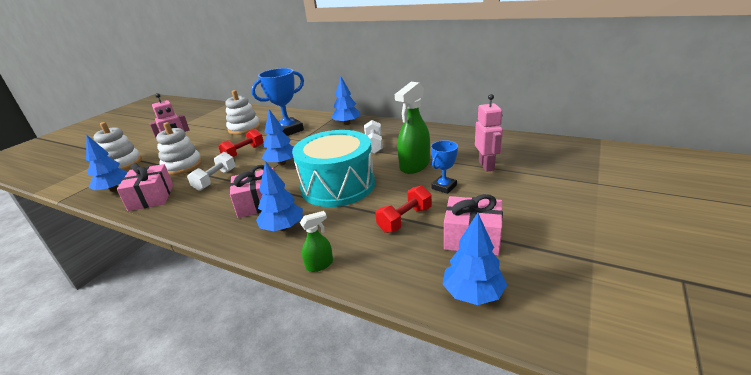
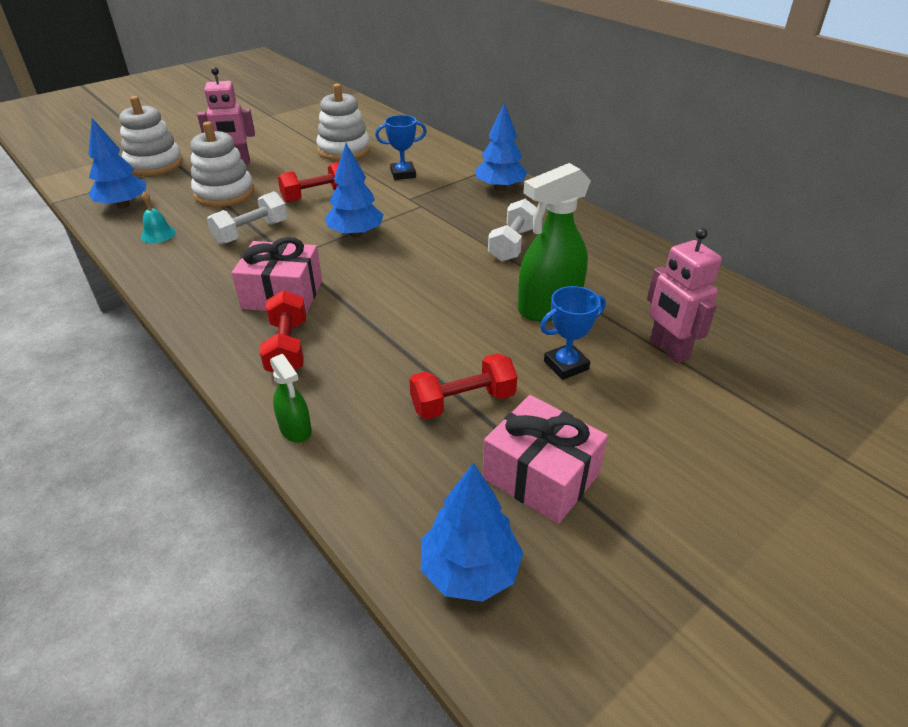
camera: 20 degrees right, 10 degrees up
pink gift [117,163,173,211] -> turquoise bell [141,191,176,243]
blue trophy [251,68,304,136] -> blue trophy [375,115,427,180], size x0.55
blue tree [256,161,303,231] -> red dumbbell [260,290,306,373]
turquoise drum [292,130,375,207] -> none
green spray bottle [300,211,333,272] -> green spray bottle turned 60 degrees clockwise [270,354,312,443]
pink robot [475,94,503,172] -> pink robot turned 135 degrees clockwise [647,228,722,363]

